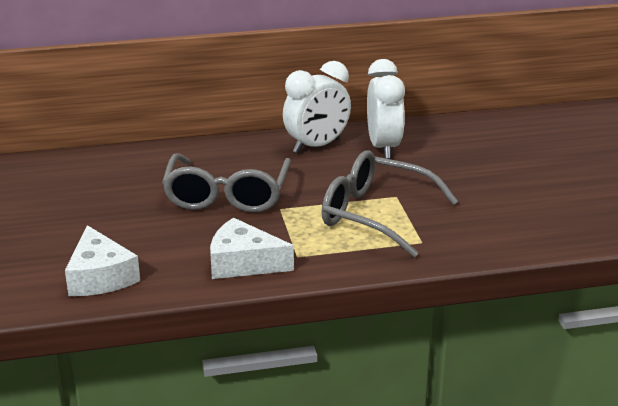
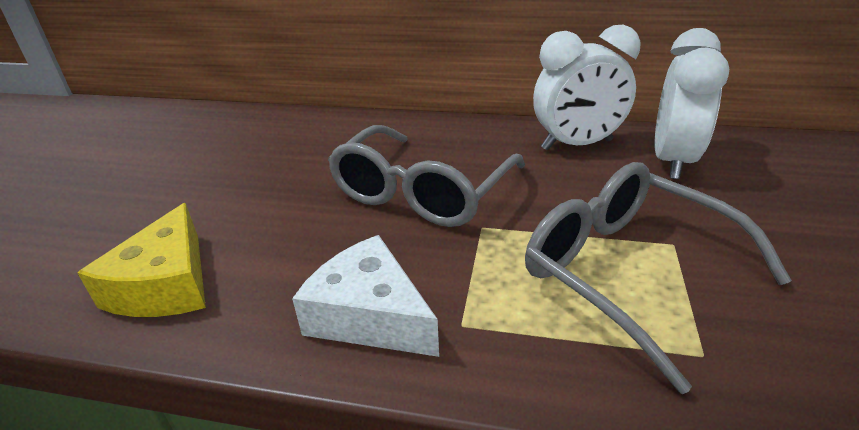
camera: 25 degrees right, 5 degrees up
white cheese [65,225,140,296] -> yellow cheese [77,203,206,317]

